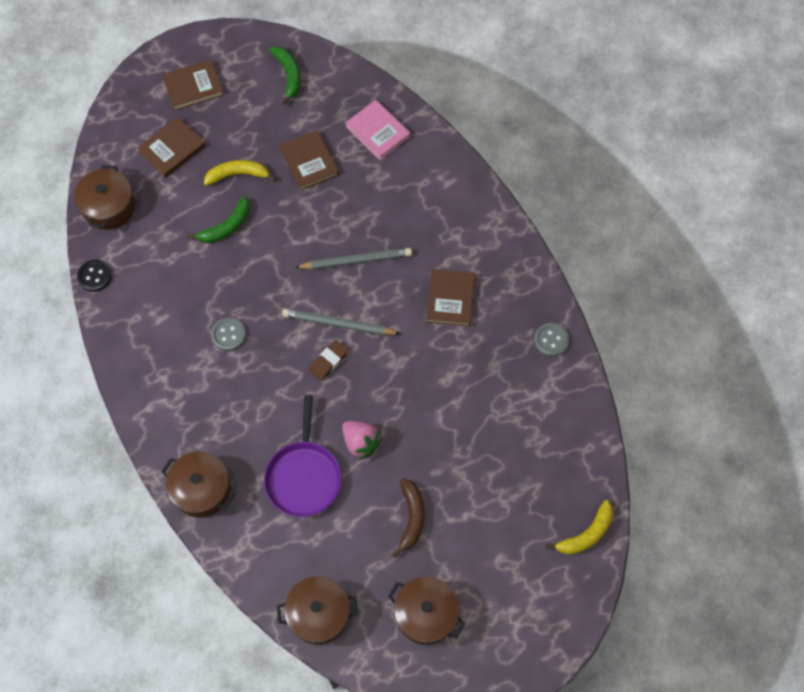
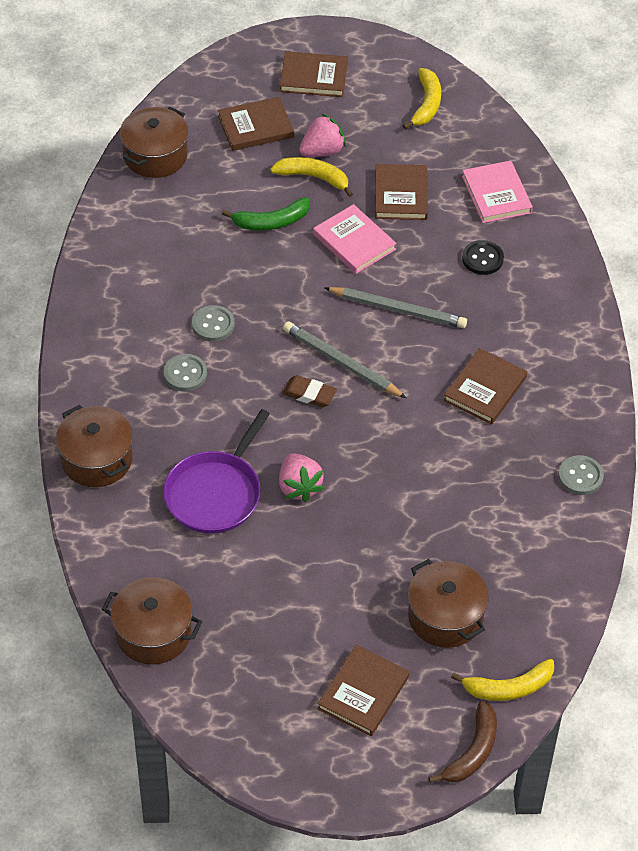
camera: 25 degrees right, 15 degrees down
black button [77,260,112,292] -> black button moved to [462,240,504,275]
green banana [270,46,301,105] -> yellow banana [403,68,441,129]
brown eraser [309,340,348,381] -> brown eraser turned 45 degrees clockwise [282,375,337,408]
brown pot [388,577,465,645] -> brown pot moved to [408,559,489,648]
brown banana [392,479,425,558] -> brown banana moved to [428,701,497,783]
none -> grey button [164,354,207,391]
none -> pink strawberry [299,114,346,157]
none -> pink book [313,204,397,274]
none -> brown book [317,645,410,736]

